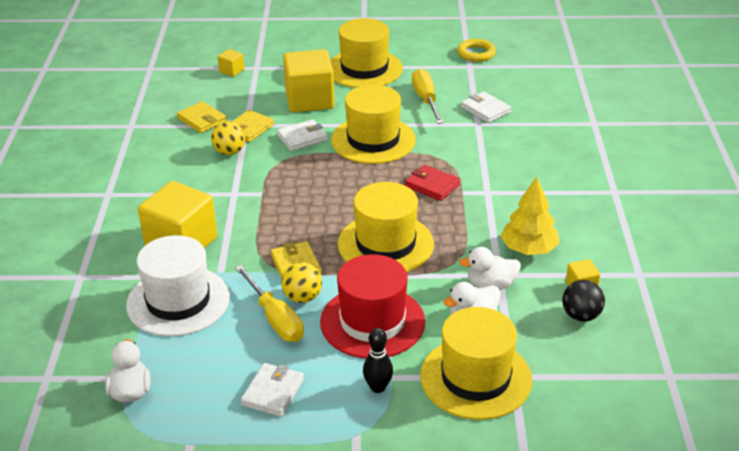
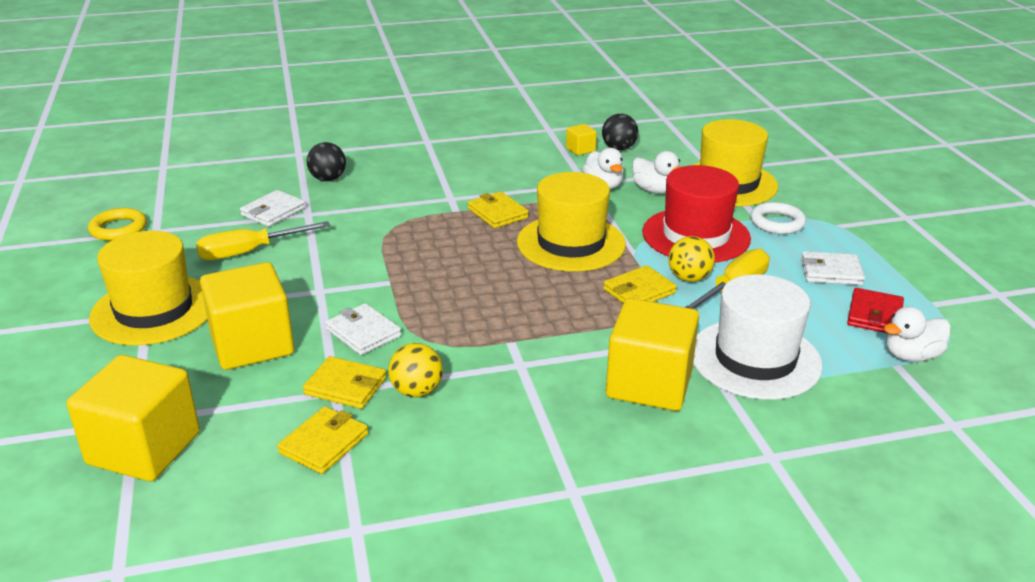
camera: 105 degrees left, 5 degrees down
yellow cube [218,49,244,77] -> yellow cube [67,355,200,482], size x2.28
yellow hat [331,85,416,164] -> none
black bowling pin [363,328,393,393] -> white ring [750,202,806,234]
red wallet [405,165,460,201] -> red wallet moved to [847,288,904,334]
yellow tree [501,177,560,255] -> none
none -> black ball [307,142,346,181]
none -> yellow wallet [468,192,529,228]

